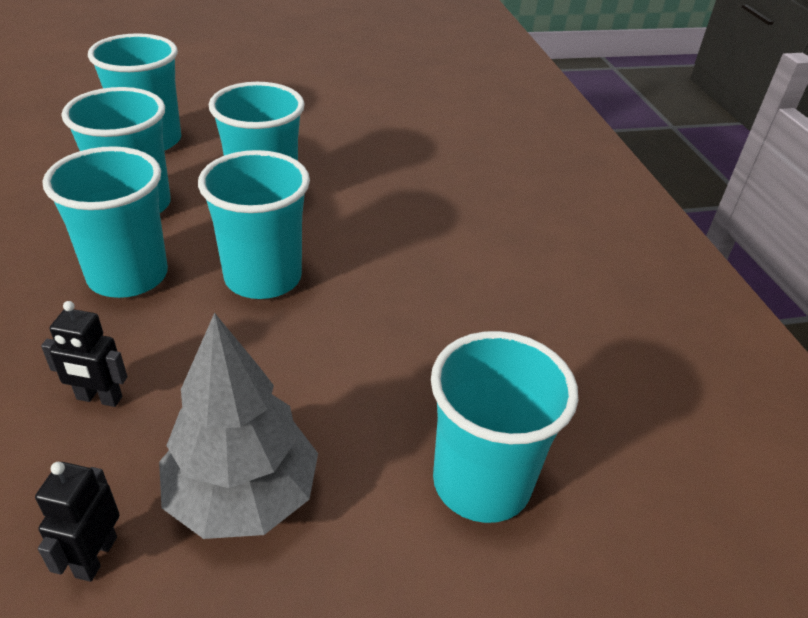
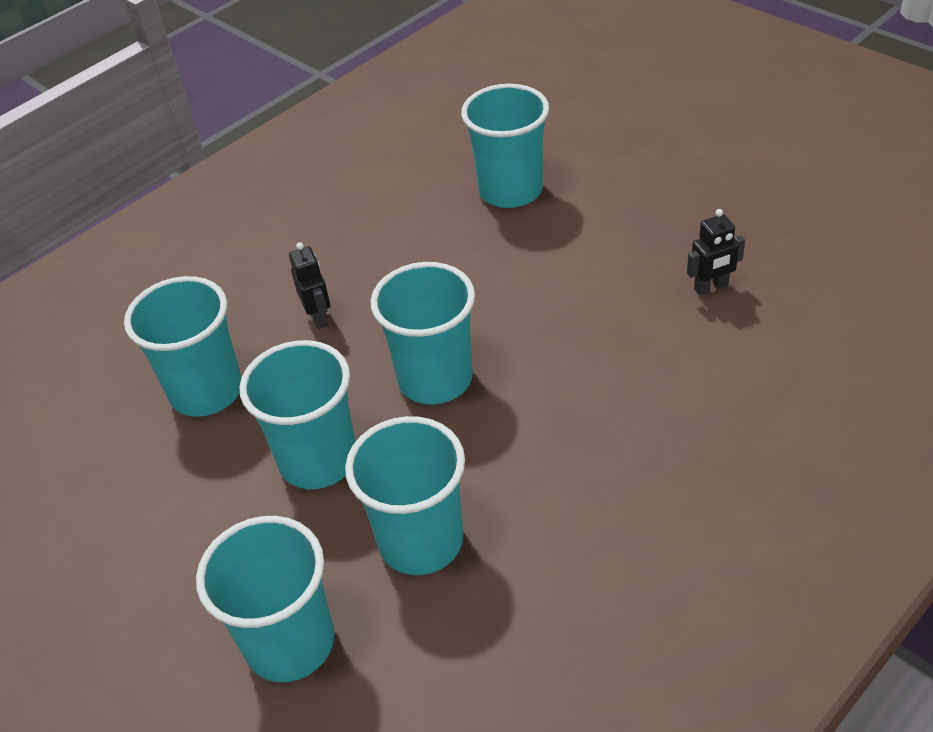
camera: 115 degrees left, 5 degrees up
black robot [41,301,127,407] -> black robot moved to [289,242,330,329]
turquoise cup [43,146,168,298] -> turquoise cup moved to [124,276,242,417]
grey tree [159,313,318,539] -> none

